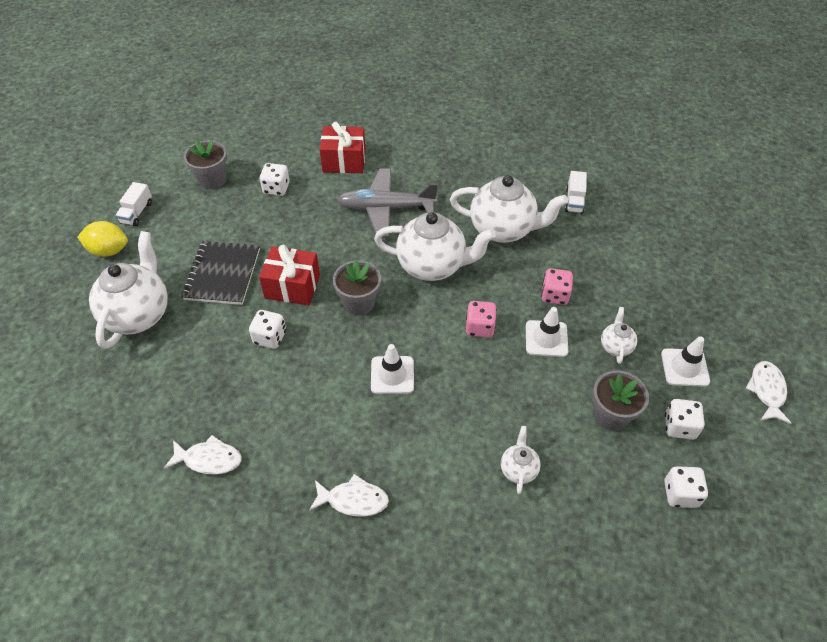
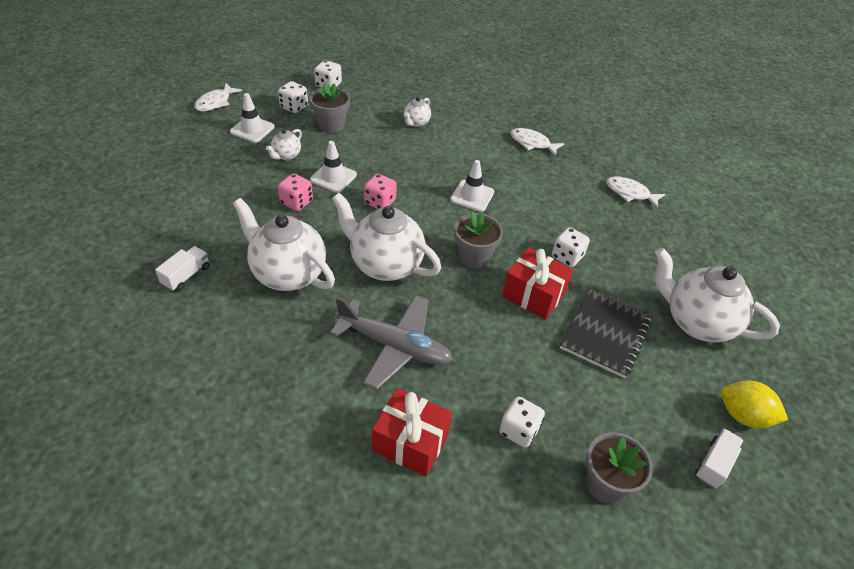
camera: 160 degrees left, 5 degrees down
white teapot [89,231,168,349] -> white teapot turned 90 degrees clockwise [655,248,780,342]

